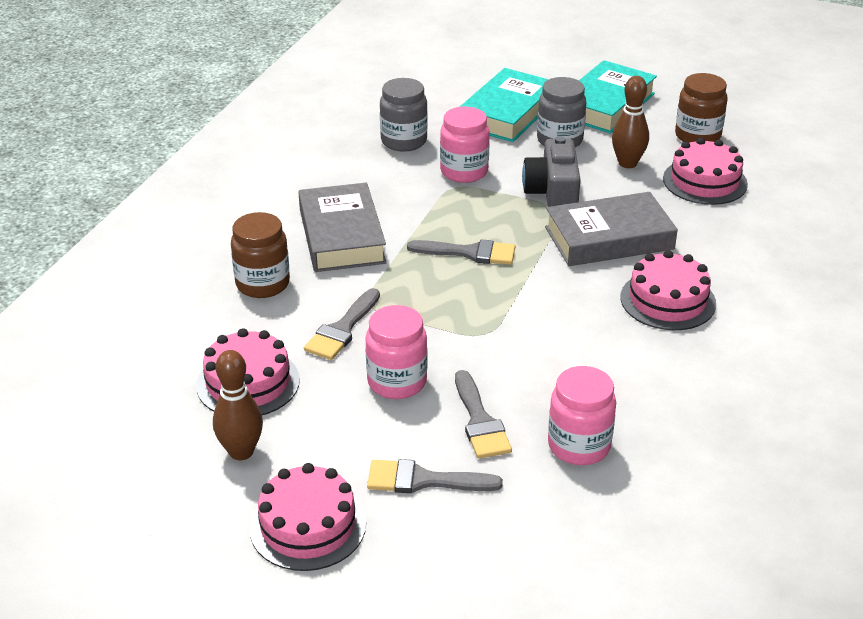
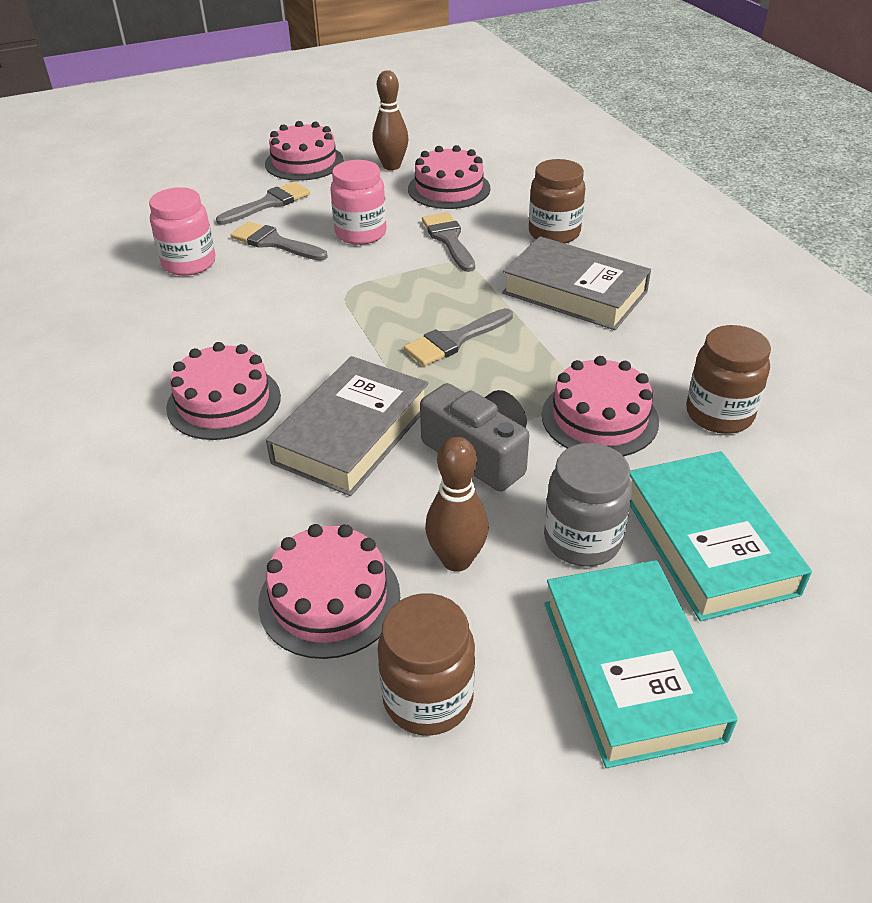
camera: 135 degrees right, 5 degrees up
grey jar [380,78,428,152] -> brown jar [686,325,771,434]
pink jar [440,106,490,183] -> pink cake [542,356,659,456]

